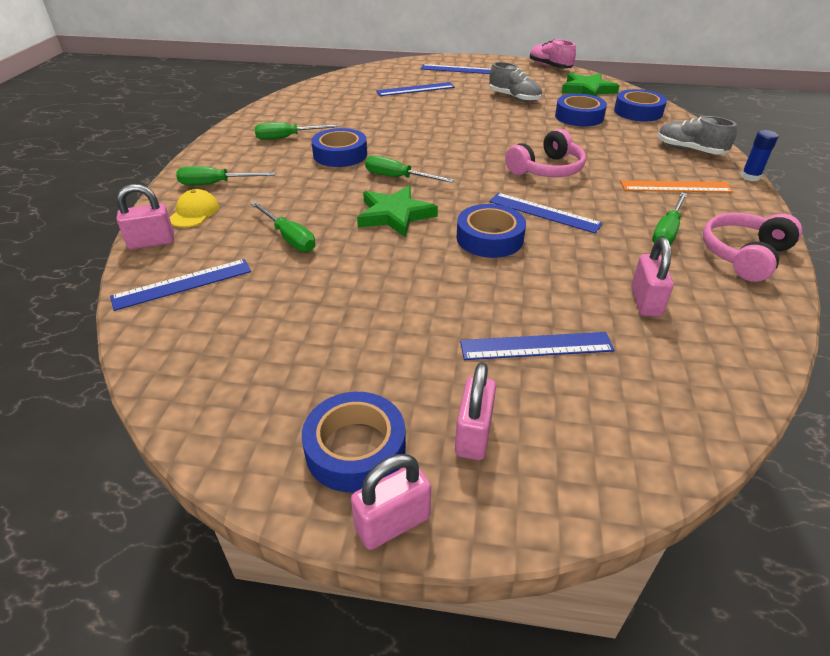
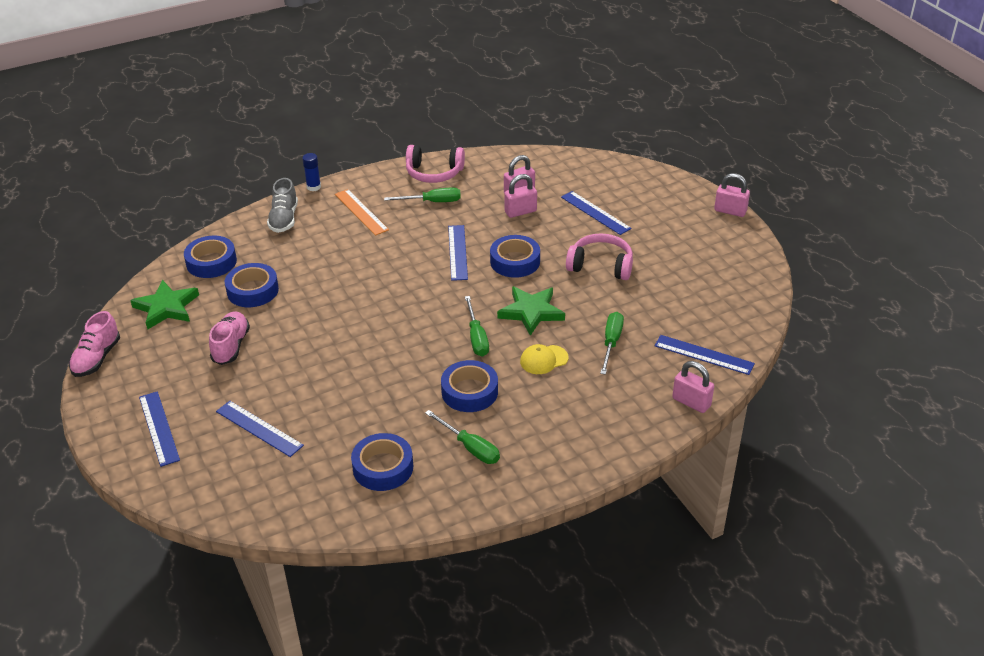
camera: 125 degrees left, 0 degrees up
yellow cap [170,189,219,227] -> yellow cap moved to [520,344,569,374]
green screwdriver [176,166,275,185] -> none
blue tape [302,392,406,493] -> blue tape moved to [351,433,413,491]
pink padlock [455,362,496,460] -> pink padlock moved to [504,174,537,218]
grey shoe [489,62,542,102] -> pink shoe [209,311,250,365]
pink headphones [505,129,586,177] -> pink headphones moved to [566,233,633,280]

